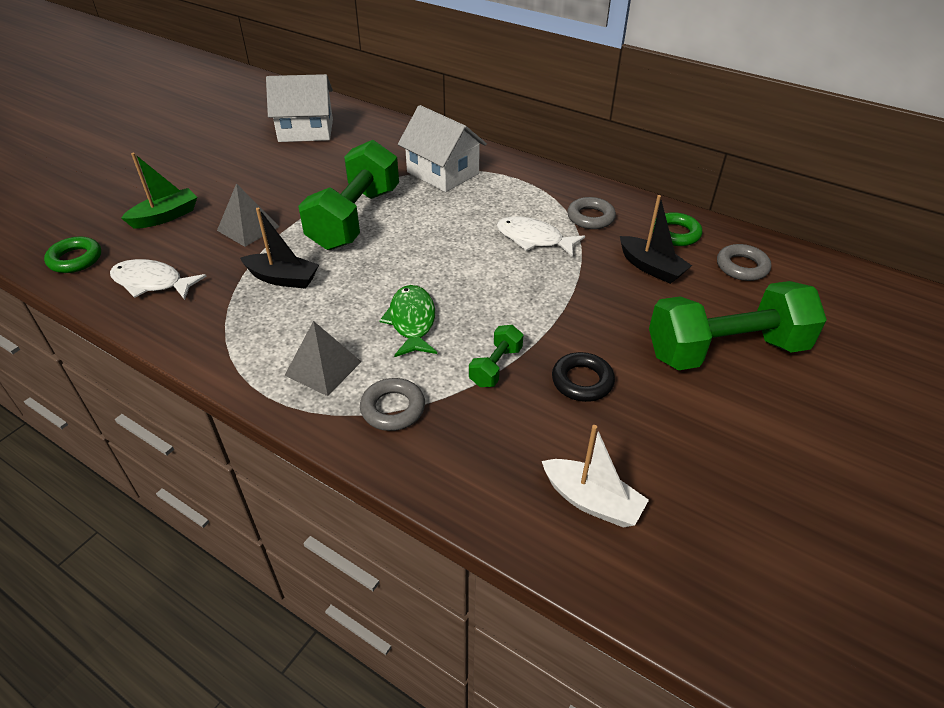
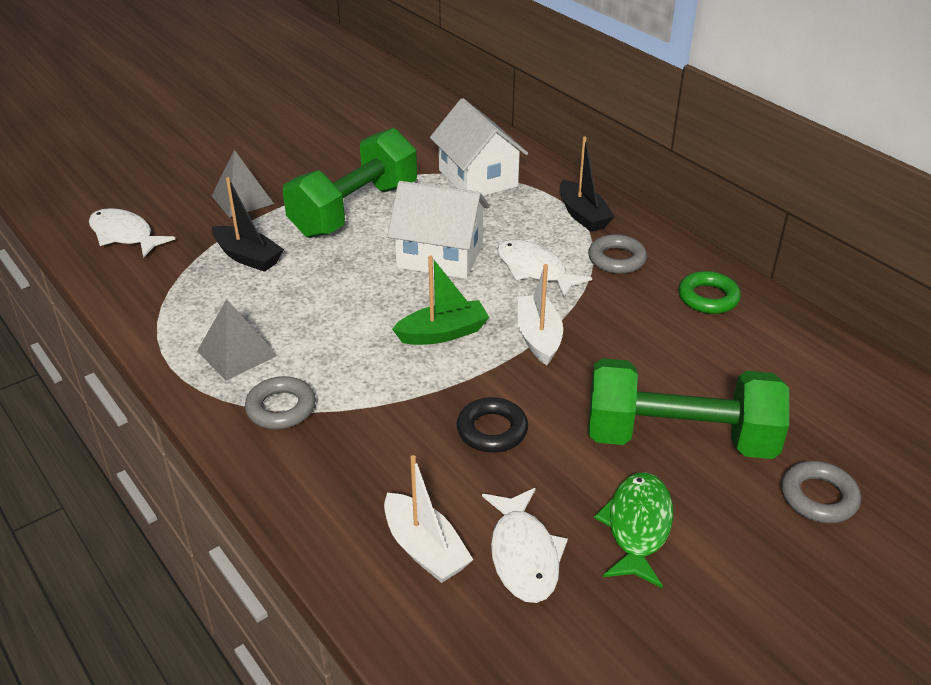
camera: 20 degrees right, 5 degrees down
green ring [44,237,101,273] -> none
green boat [121,153,197,229] -> green boat moved to [392,256,489,345]
white house [266,74,333,142] -> white house moved to [387,181,490,279]
green fish [380,285,437,357] -> green fish moved to [594,472,673,588]
green dumbbell [469,325,523,387] -> none
black boat [620,195,692,284] -> black boat moved to [560,137,615,232]
grey ring [717,244,771,281] -> grey ring moved to [781,461,861,523]
none -> white fish [482,488,568,603]
none -> white boat [517,264,563,365]

